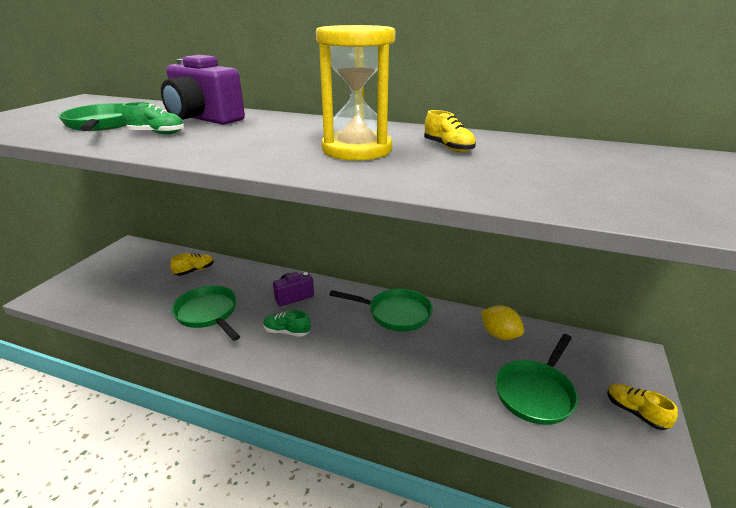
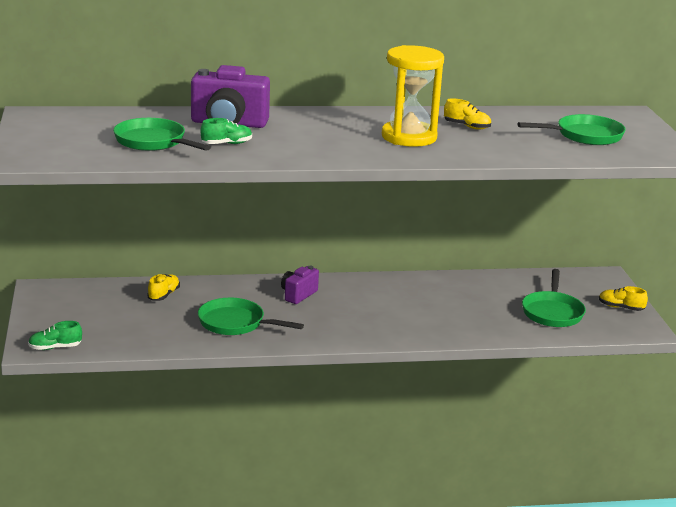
camera: 30 degrees left, 5 degrees down
green shoe [263,310,311,337] -> green shoe moved to [28,321,82,350]
green pan [329,289,433,332] -> green pan moved to [517,114,626,145]
yellow lemon [481,305,524,340] -> none

